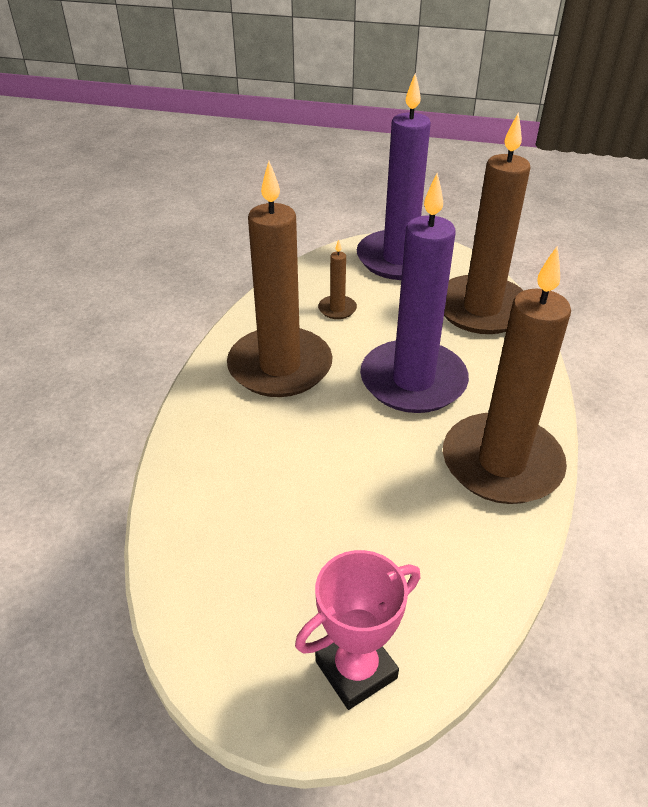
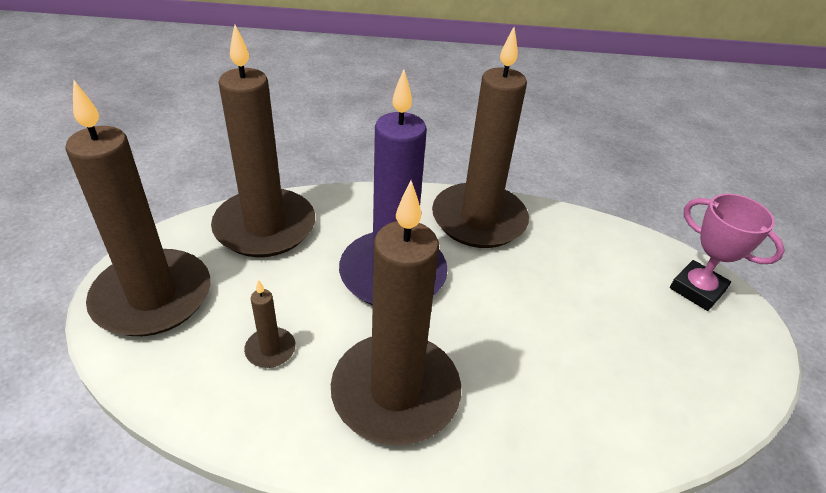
camera: 105 degrees left, 0 degrees up
purple candle [357,73,431,280] -> brown candle [65,81,210,336]

